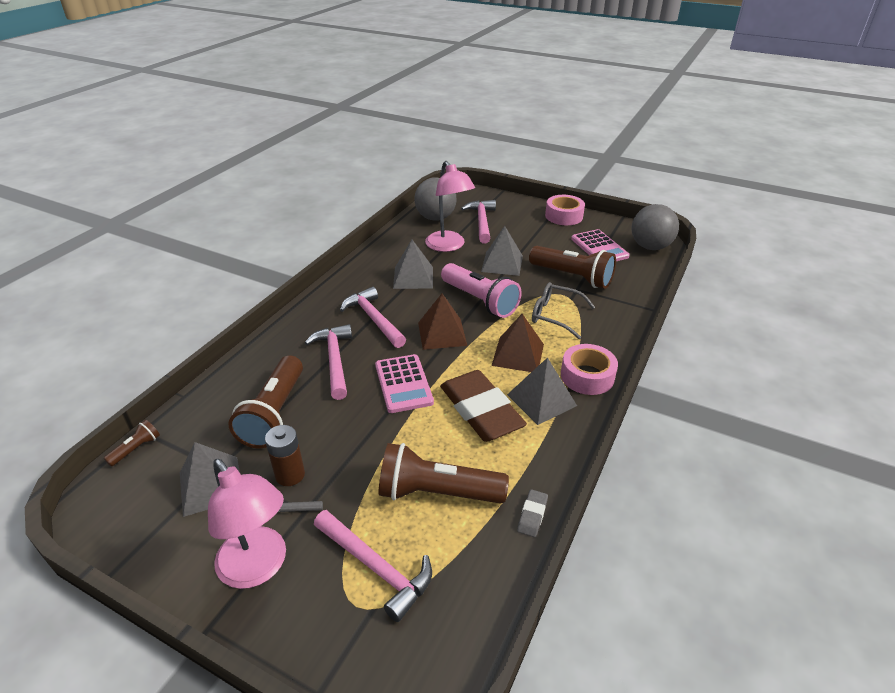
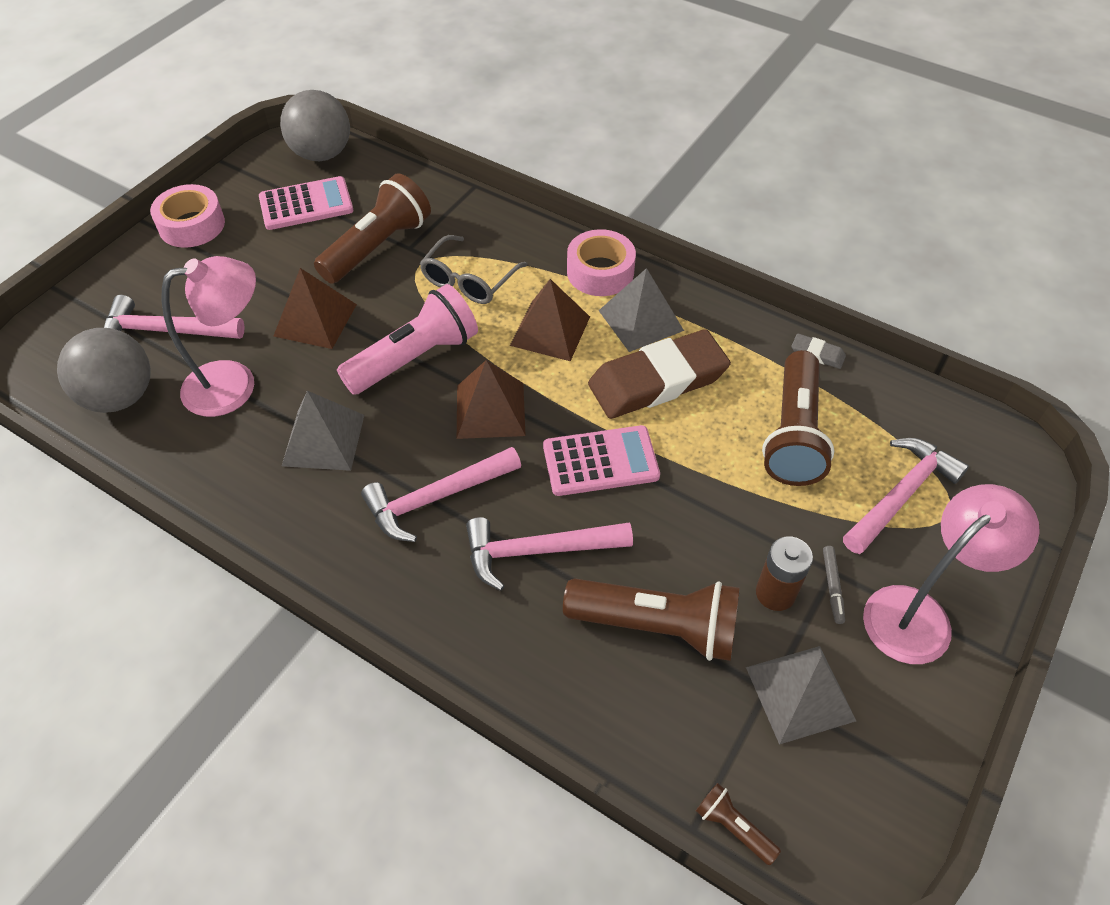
camera: 85 degrees left, 15 degrees up
grey pyramid [481,226,523,276] -> brown pyramid [274,268,357,349]

